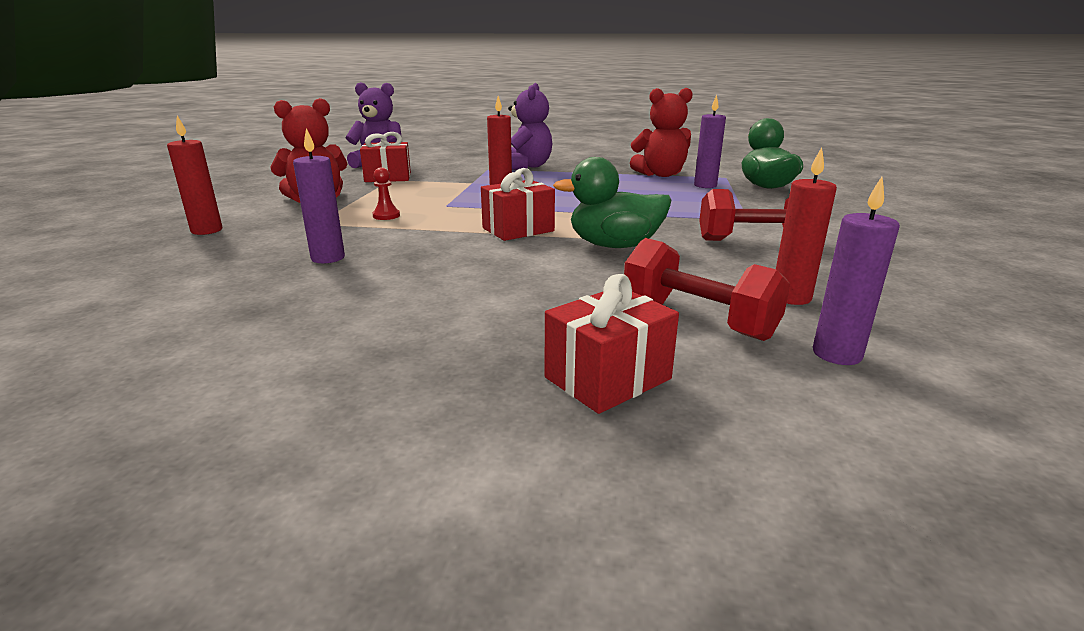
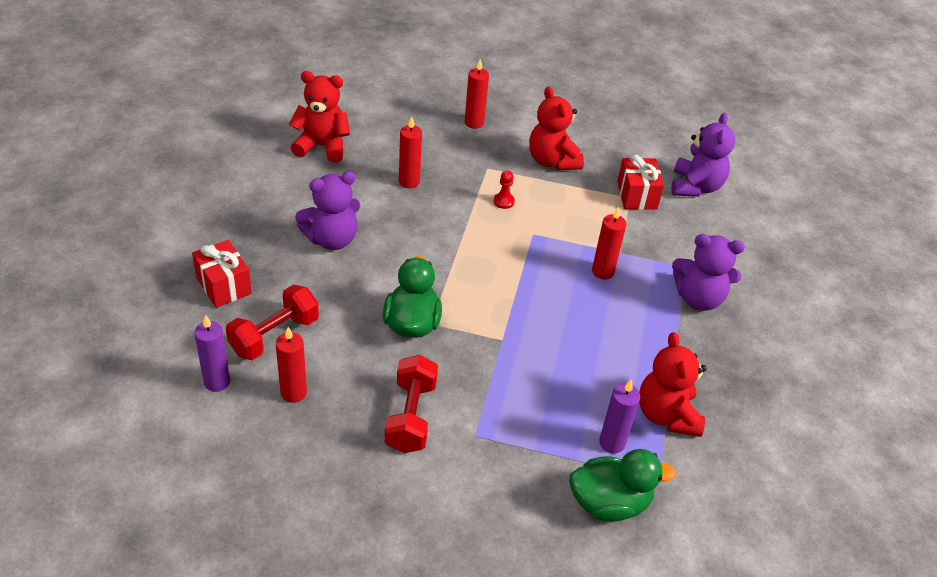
camera: 90 degrees right, 20 degrees up
purple candle [293,128,345,263] -> red candle [399,116,422,188]
red gift [481,168,555,241] -> none
none -> red teddy bear [289,71,350,163]
none -> purple teddy bear [295,171,361,250]

